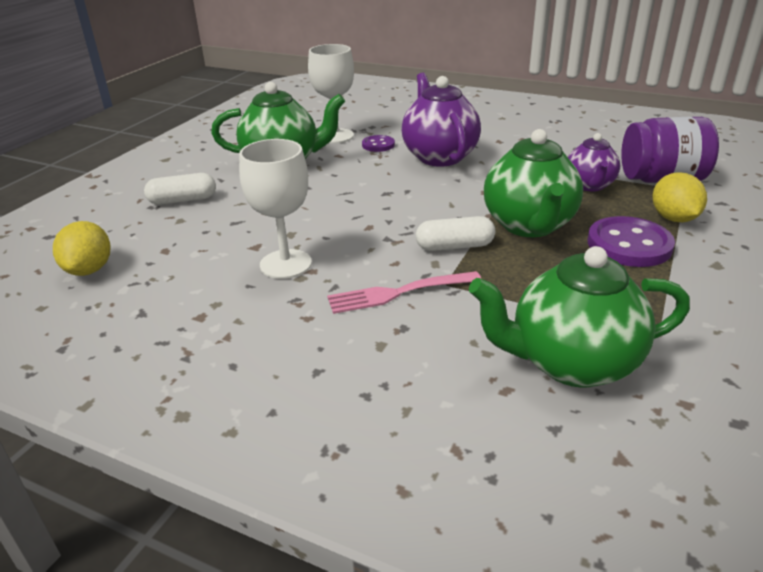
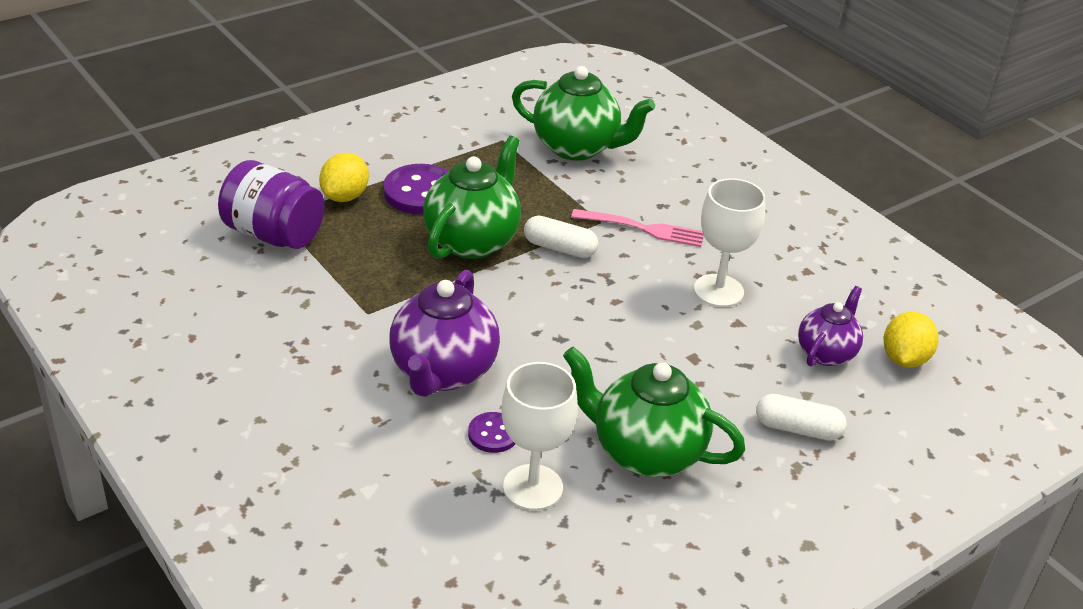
camera: 155 degrees left, 5 degrees up
purple teapot [568,133,620,191] -> purple teapot moved to [798,286,863,367]

